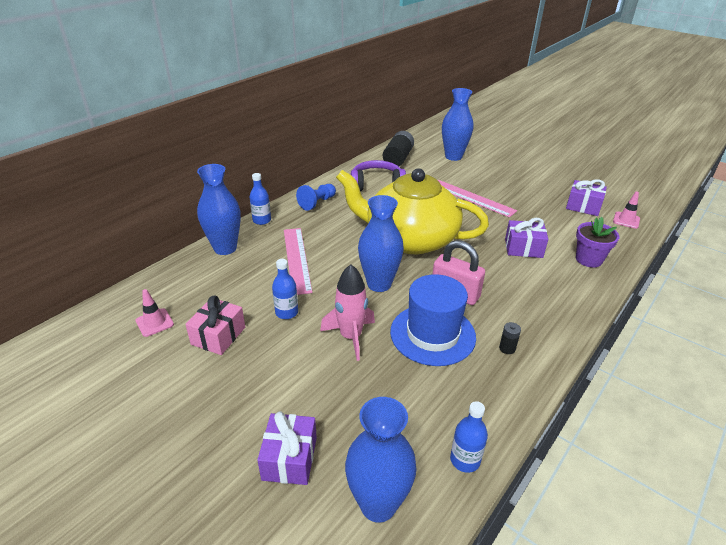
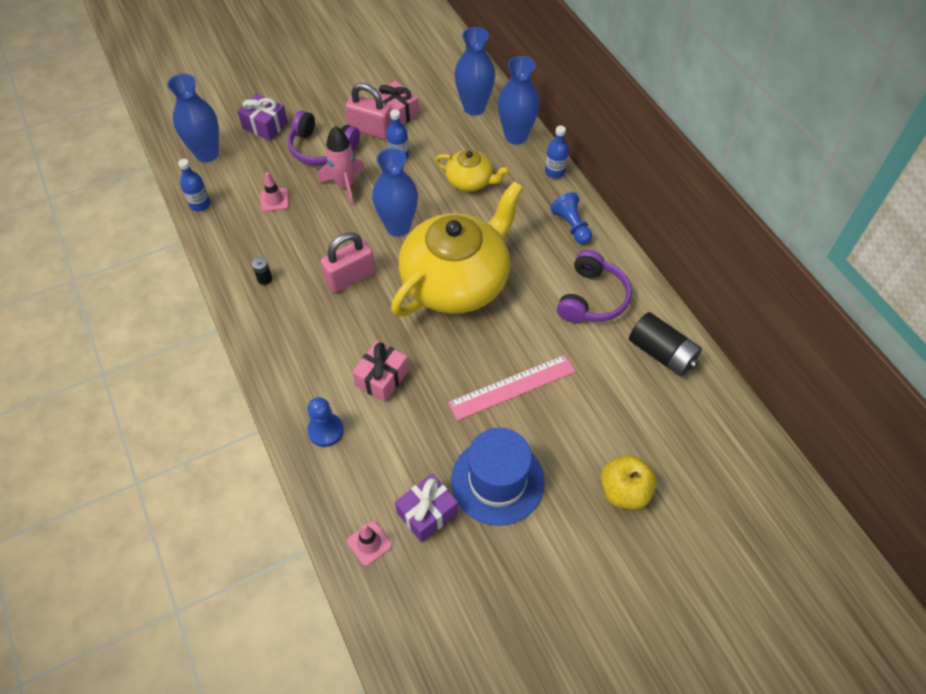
camera: 115 degrees right, 20 degrees up
pink traffic cone [136,289,174,337] -> pink traffic cone moved to [260,172,289,212]
pink ruler [284,228,312,295] -> yellow teapot [435,150,509,192]
blue hat [390,274,476,366] -> blue hat moved to [451,428,545,526]
blue vase [442,88,473,161] -> blue vase moved to [454,27,495,116]
purple gift [505,218,548,258] -> pink gift [352,341,409,402]
purple flower pot [576,217,619,268] -> blue pawn [307,397,344,447]
none -> purple headphones [288,110,360,166]
none -> pink padlock [345,83,391,139]
none -> yellow apple [601,455,657,509]

